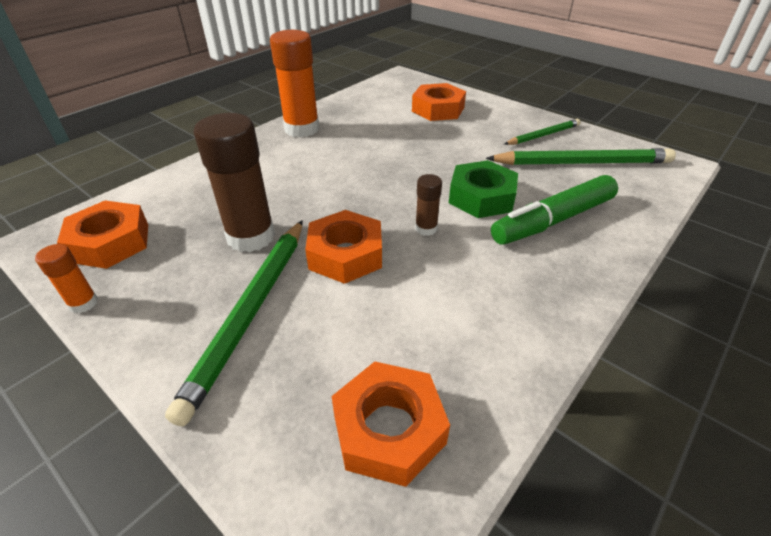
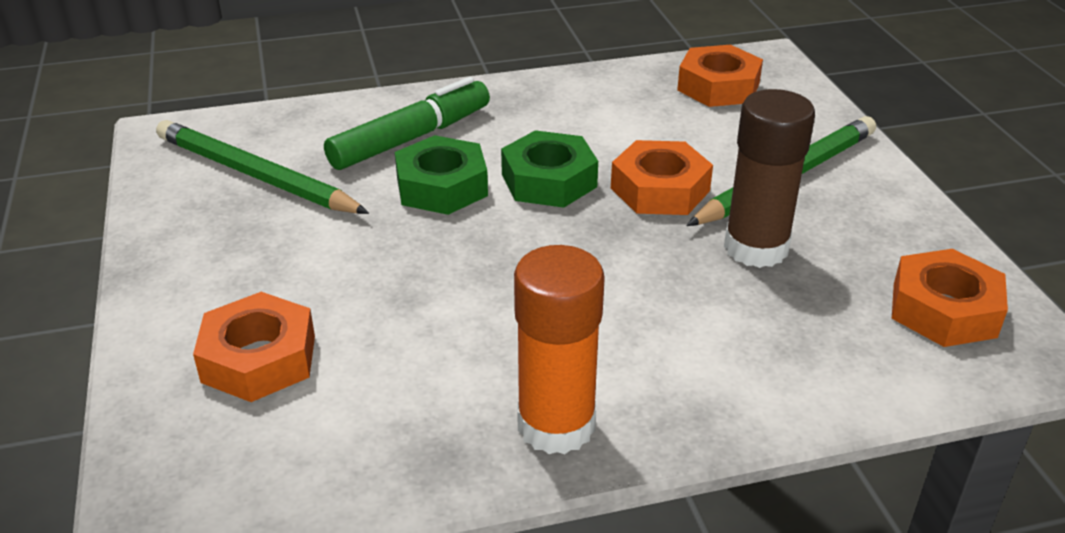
camera: 145 degrees left, 5 degrees down
orange glue stick [35,244,98,313] -> none
brown glue stick [415,174,442,236] -> green nut [501,130,598,208]
green marker [491,175,618,245] -> green marker turned 45 degrees counterclockwise [324,77,490,170]
green pencil [505,119,581,145] -> none

